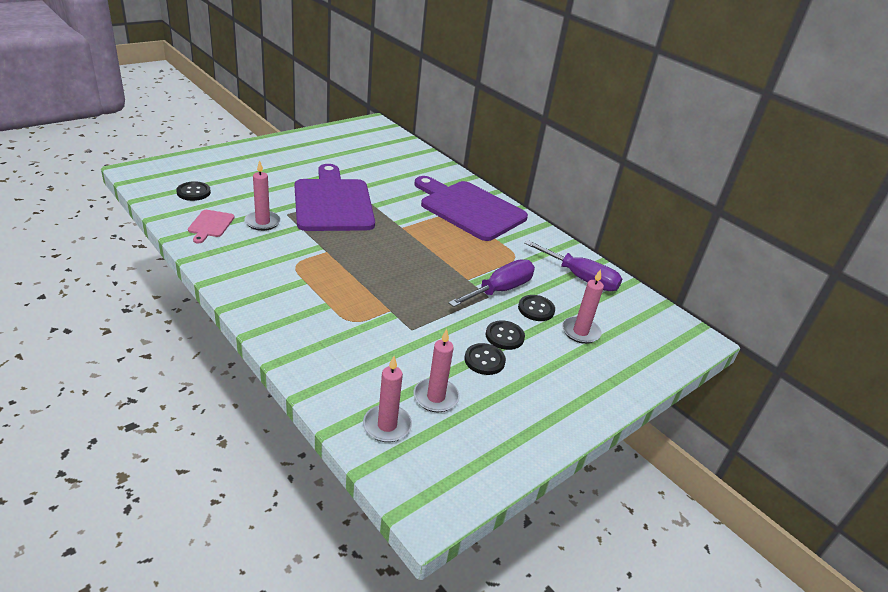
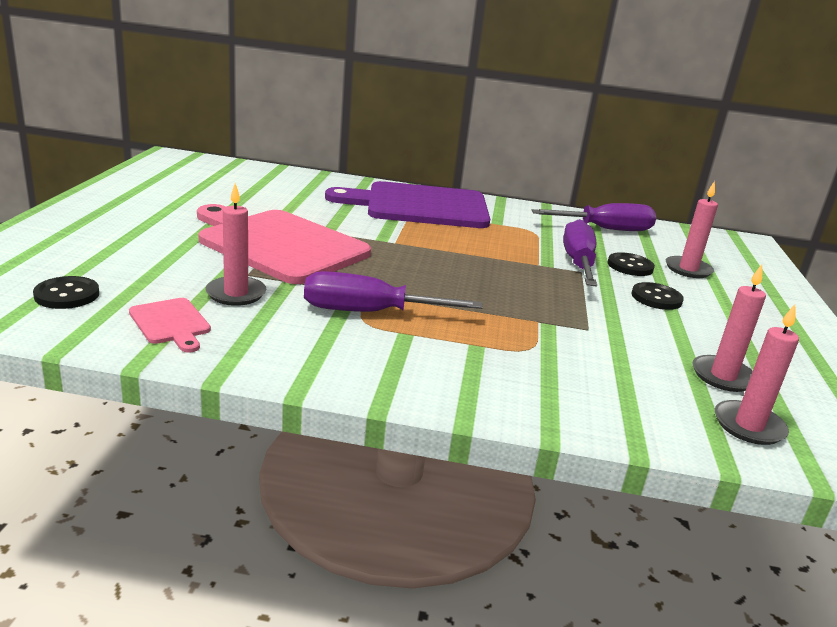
camera: 40 degrees left, 10 degrees down
purple cutting board [295,164,375,231] -> pink cutting board [197,204,371,284]
black button [464,343,506,375] -> none
none -> purple screwdriver [304,271,483,312]

